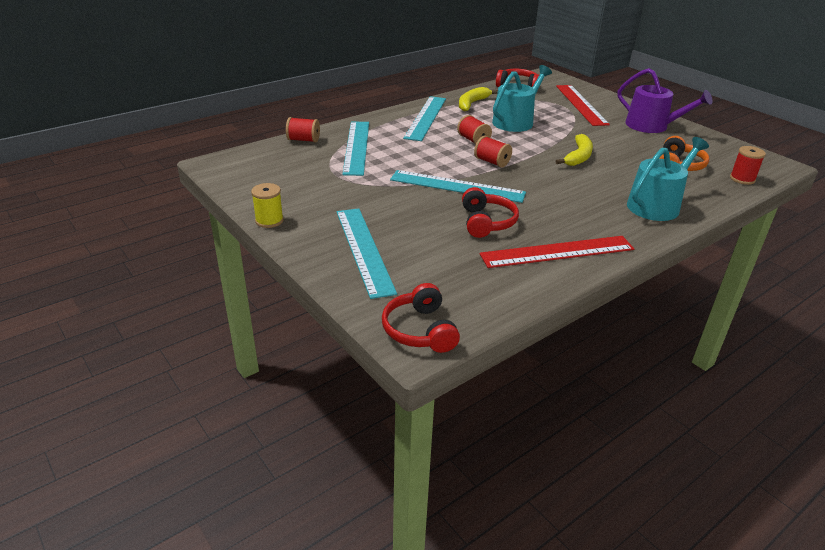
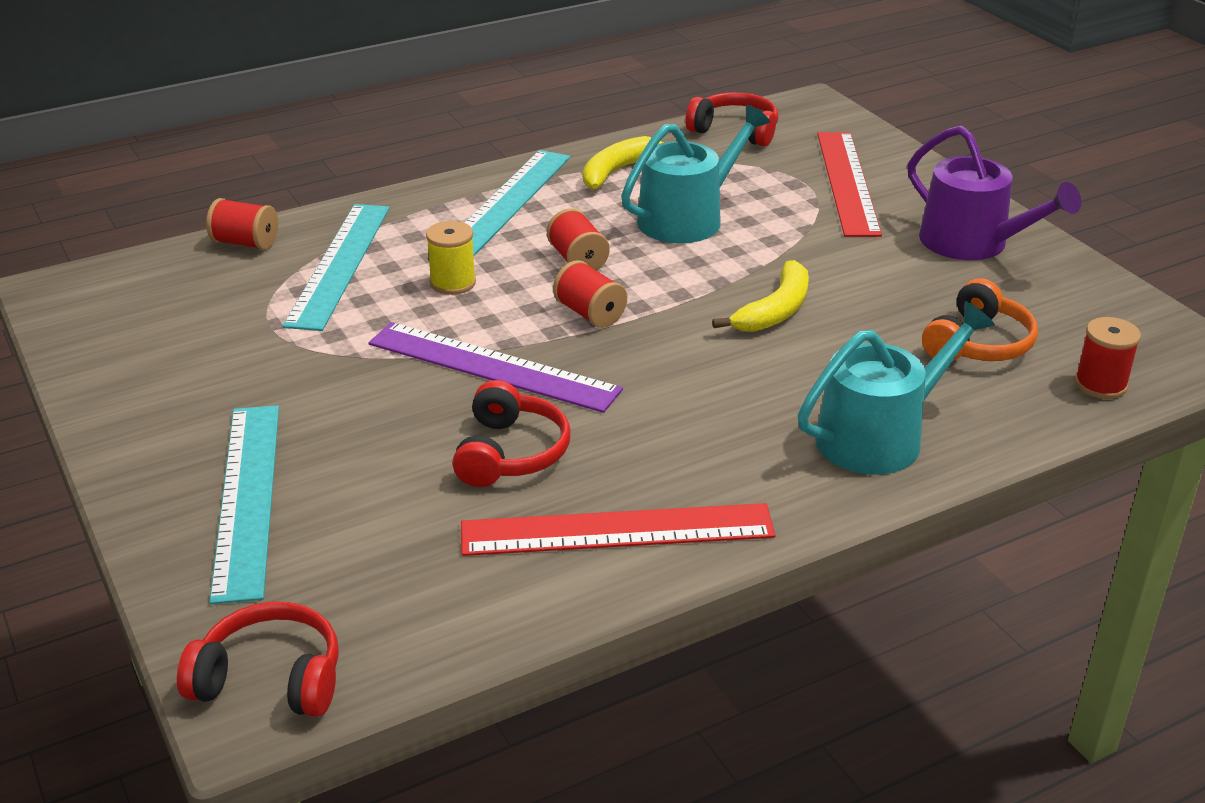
camera: 10 degrees right, 0 degrees up
yellow spool [251,183,284,228] -> yellow spool moved to [426,221,476,295]
red headphones [382,283,460,353] -> red headphones turned 105 degrees clockwise [177,602,339,717]
turquoise ruler [390,170,526,203] -> purple ruler [369,322,623,413]

